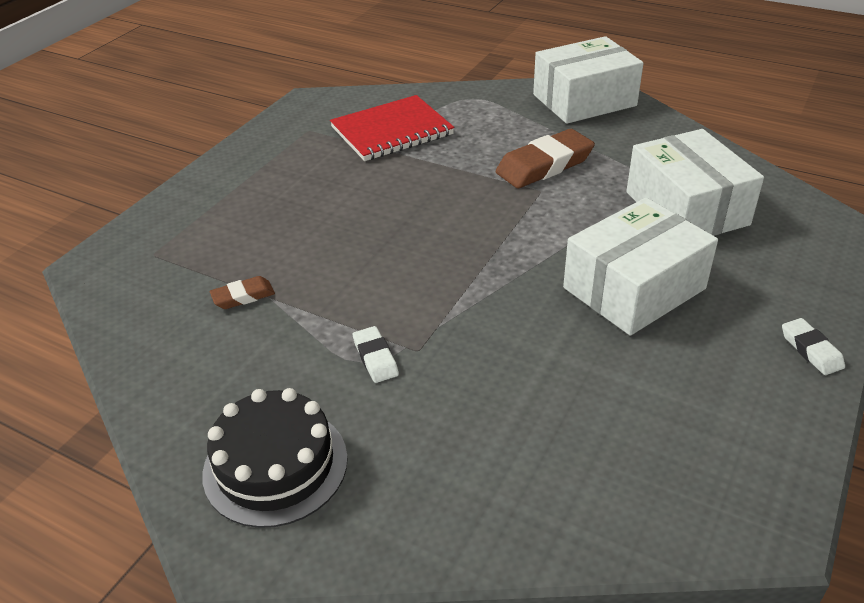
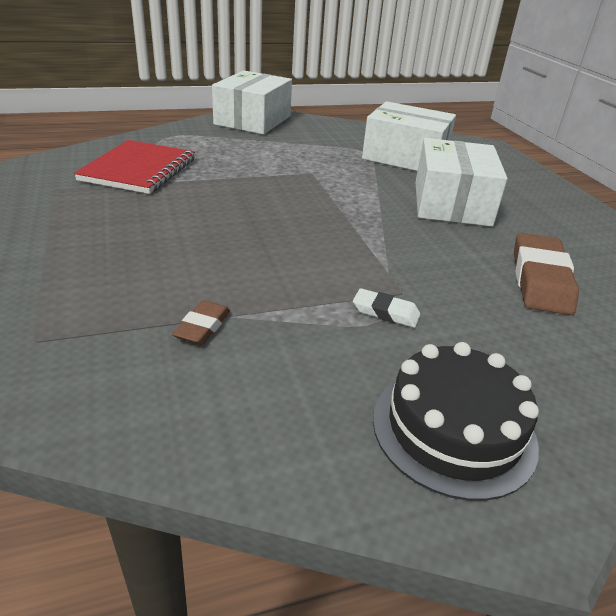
camera: 50 degrees left, 5 degrees down
brown eraser [496,129,595,188] -> brown eraser moved to [514,233,579,315]
white eraser [782,318,845,375] -> none

